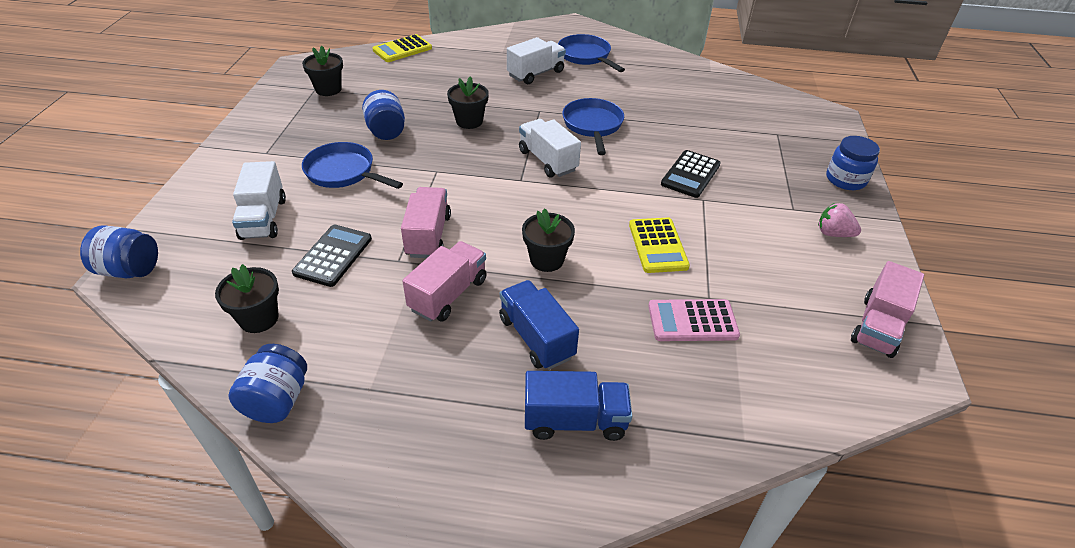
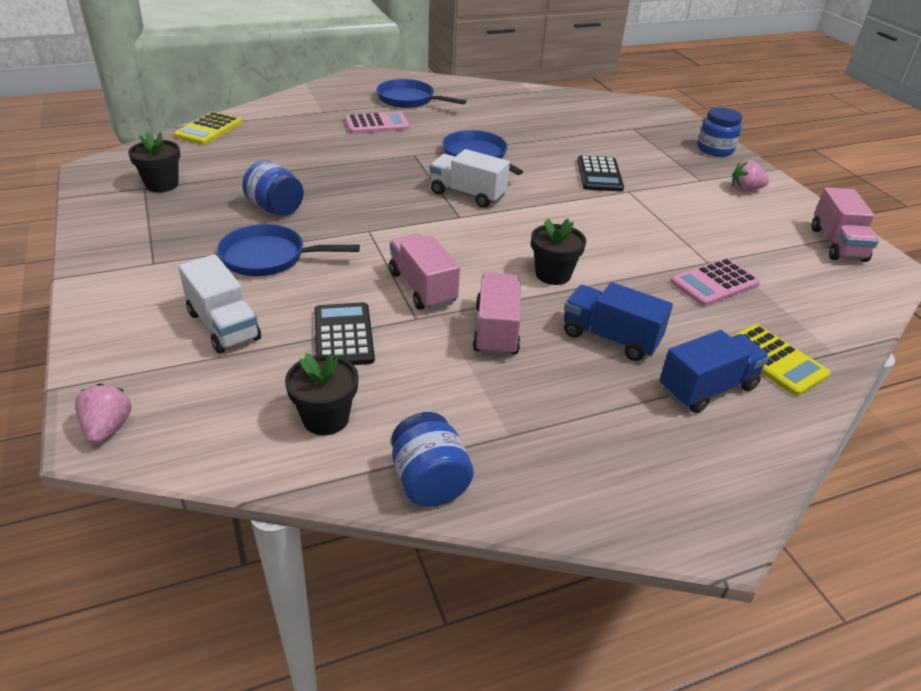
camera: 30 degrees left, 5 degrees down
blue jar [80,225,158,278] -> pink strawberry [75,383,132,444]
black flower pot [447,76,489,129] -> none
white truck [507,37,566,84] -> pink calculator [345,111,410,134]
yellow calculator [629,218,690,273] -> yellow calculator moved to [731,324,830,396]

